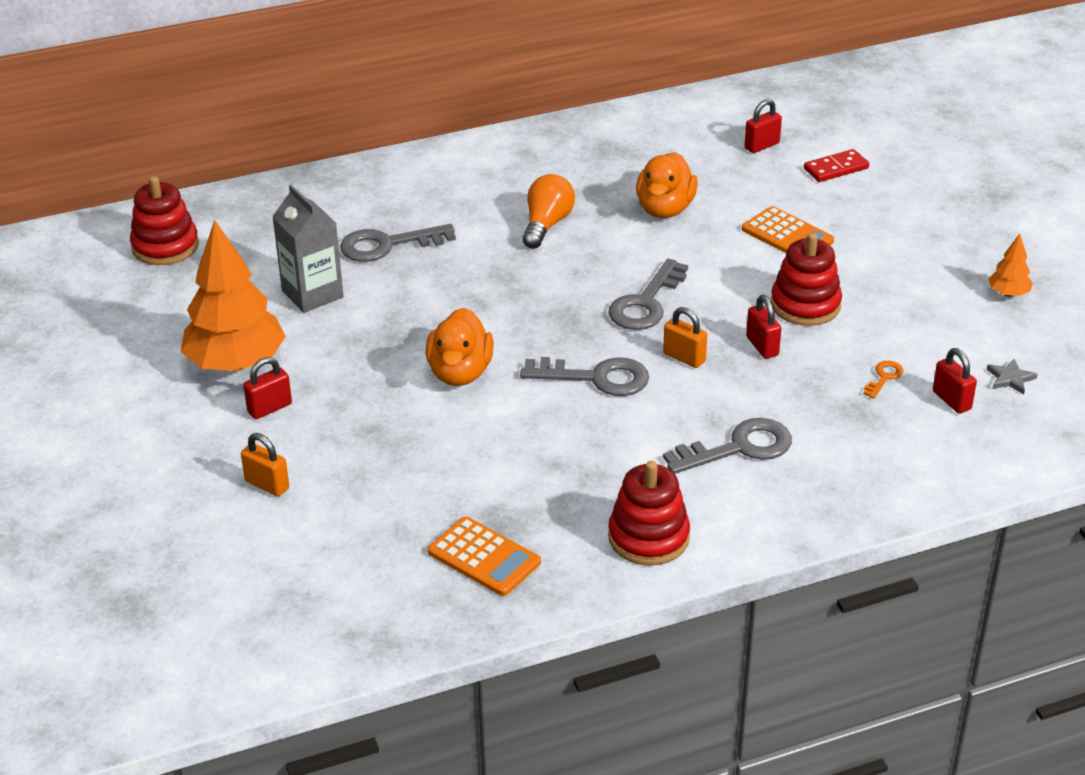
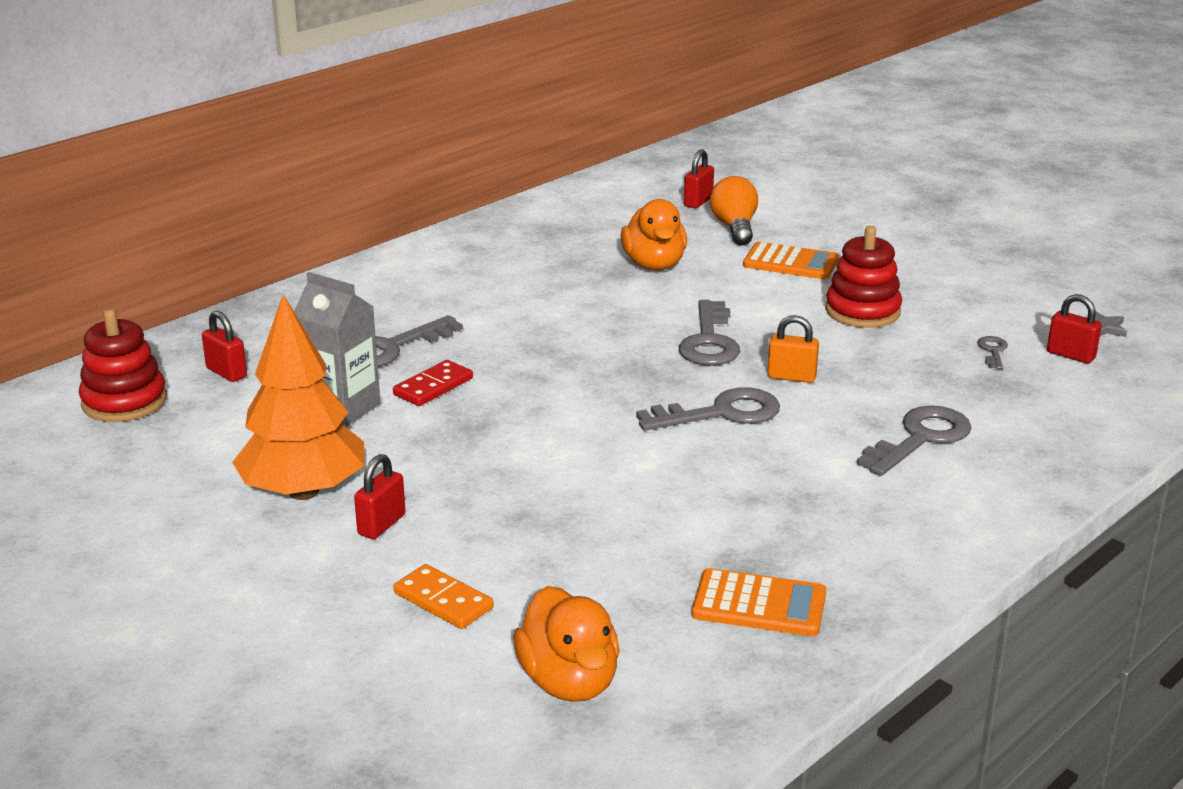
camera: 25 degrees left, 10 degrees down
orange padlock [241,433,289,497] -> orange domino [393,564,494,629]
orange duck [426,308,494,386] -> orange duck moved to [513,586,620,702]
orange light bulb [522,174,575,249] -> orange light bulb moved to [710,176,758,246]
red stacking toy [608,461,690,566] -> none
red padlock [746,295,781,359] -> red padlock moved to [202,311,247,382]
red domino [804,149,869,182] -> red domino moved to [393,360,473,406]
orange key [863,361,904,398] -> grey key [977,336,1008,369]
orange tree [988,234,1033,297] -> none

